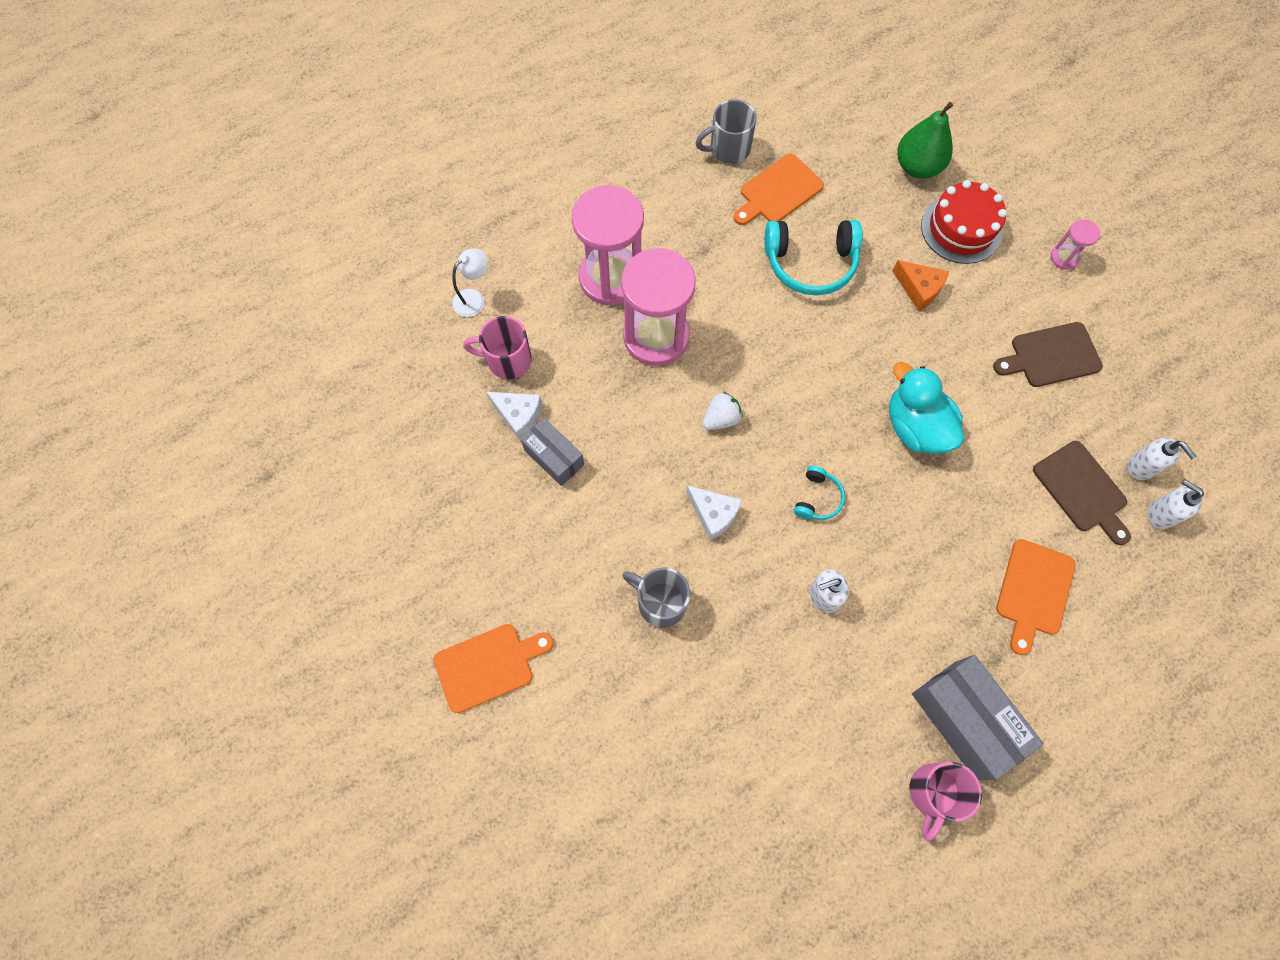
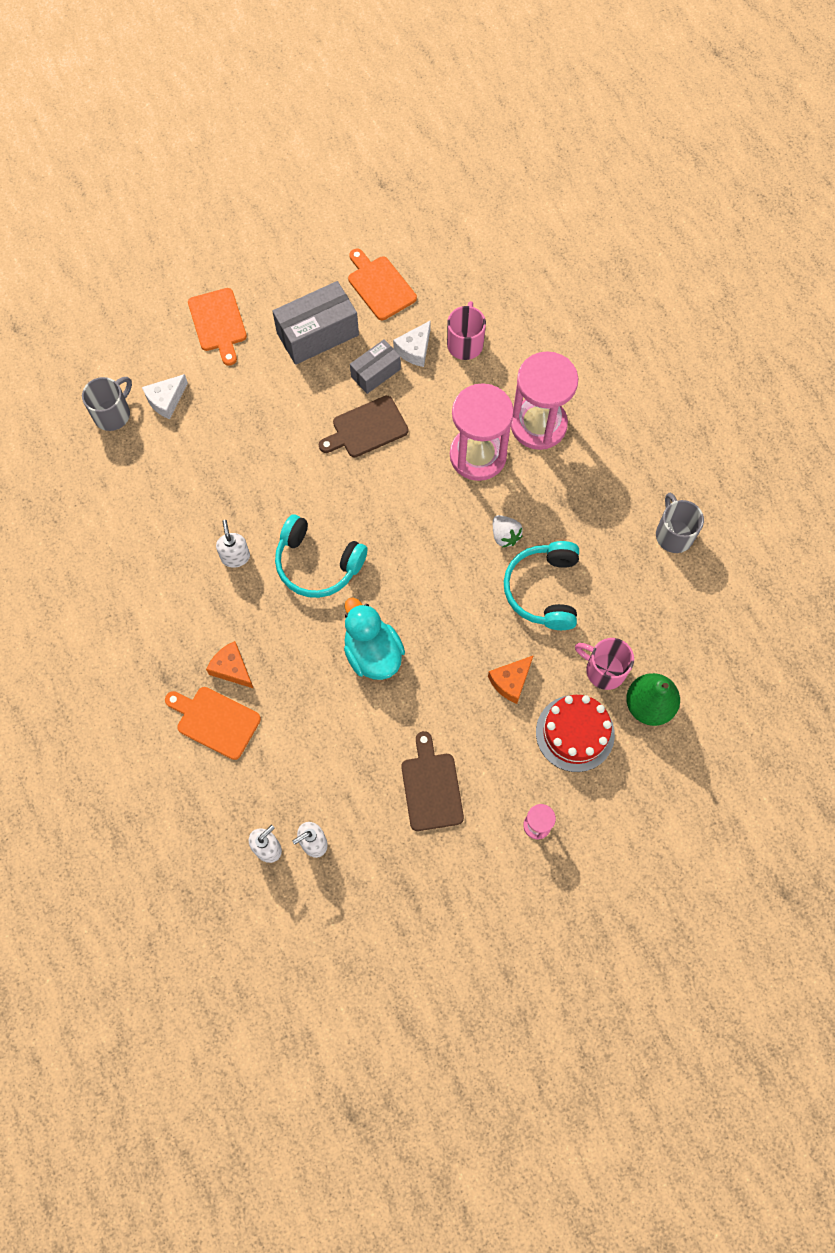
camera: 95 degrees right, 0 degrees up
white lamp [452,248,488,317] -> none
grey mug [623,568,690,628] -> grey mug moved to [82,377,132,431]
white cheese [686,485,742,541] -> white cheese moved to [142,374,188,419]
white strawberry [703,392,743,430] -> white strawberry moved to [493,515,523,548]
orange cutting board [733,154,824,225] -> orange cutting board moved to [348,249,417,320]
turquoise headphones [794,466,845,520] -> turquoise headphones [275,514,367,598], size x1.96
turquoise duck [889,362,964,454] -> turquoise duck turned 90 degrees counterclockwise [344,597,405,680]
pink mug [909,762,982,841] -> pink mug moved to [575,638,634,690]
grey box [912,655,1044,780] -> grey box moved to [272,281,359,365]
brown cutting board [1033,441,1131,545] -> brown cutting board moved to [319,396,408,457]
none -> orange cheese [206,641,254,689]

